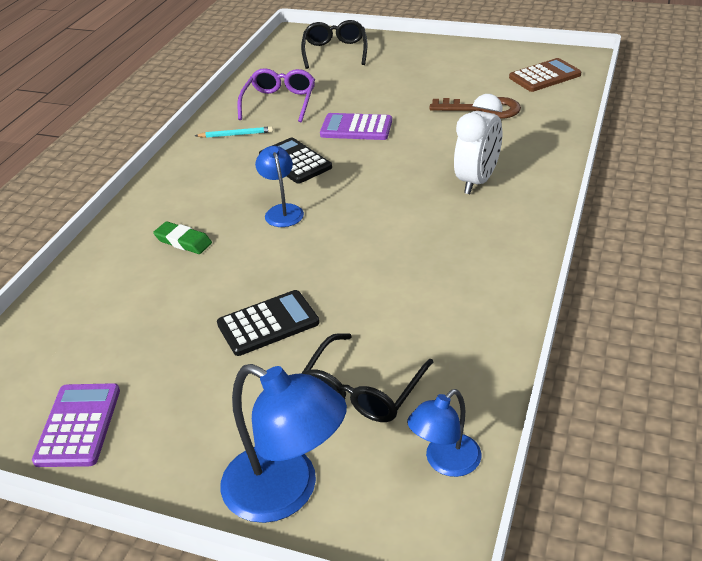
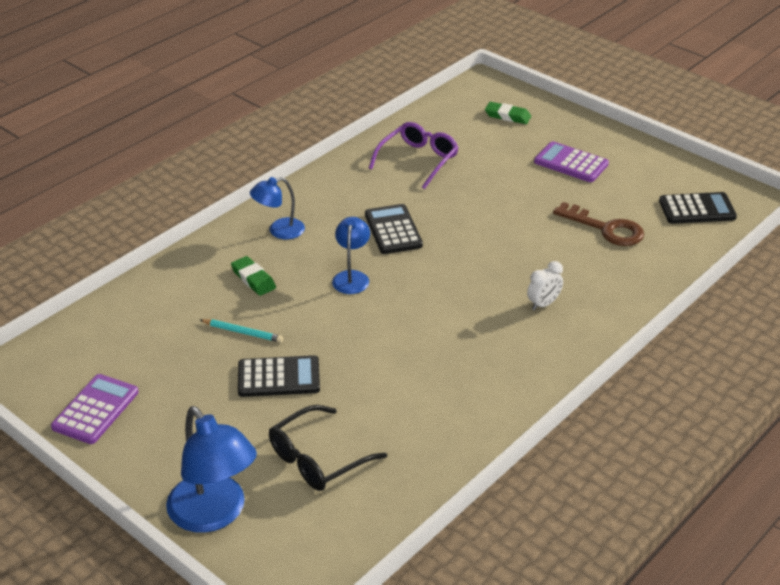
camera: 20 degrees right, 0 degrees up
turquoise pencil [195,126,273,138] -> turquoise pencil moved to [200,319,283,343]
black glasses [301,20,368,69] -> green eraser [485,102,531,124]
purple calculator [320,113,392,140] -> purple calculator moved to [534,141,609,182]
blue lamp [407,389,481,477] -> blue lamp moved to [250,177,305,239]
white clock [454,94,502,194] -> white clock [527,261,563,311], size x0.55
brown calculator [509,58,581,92] -> black calculator [659,192,737,224]

